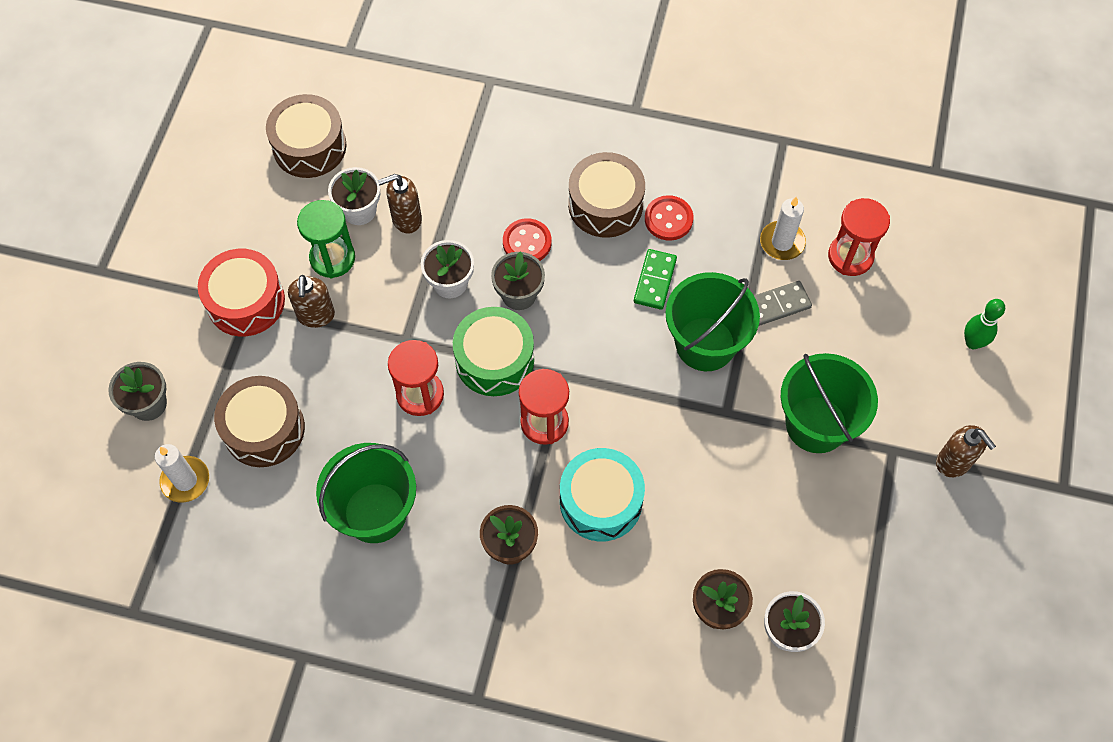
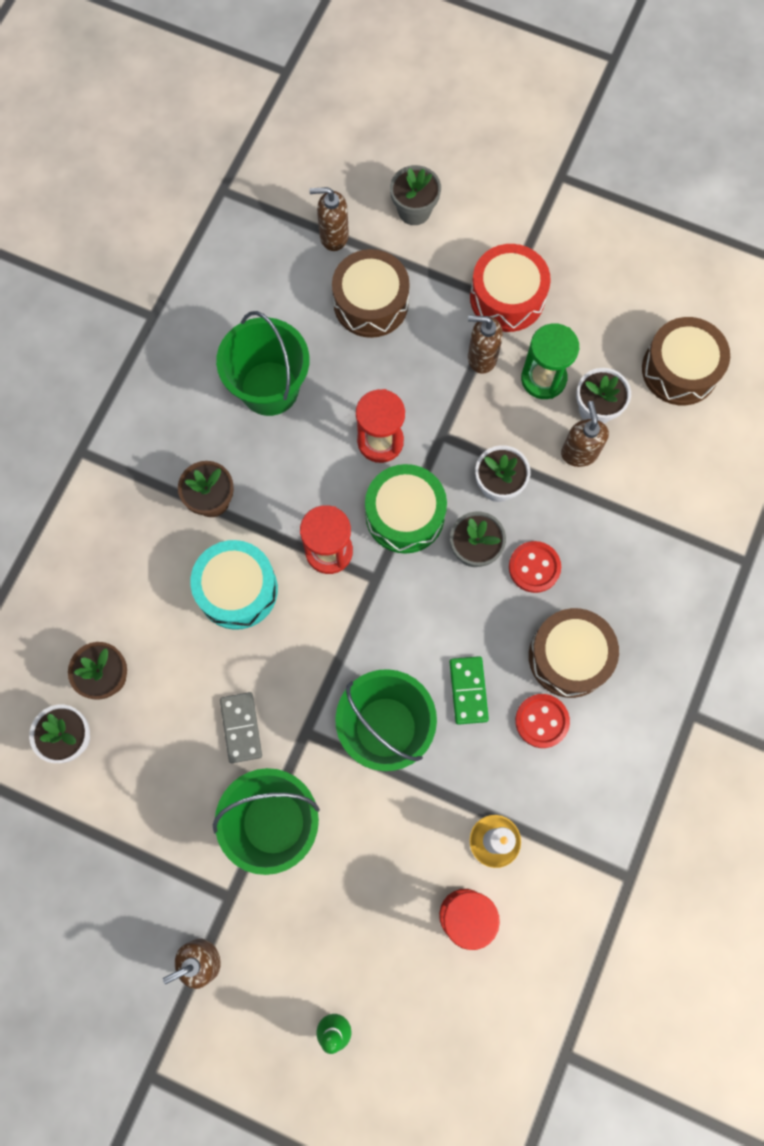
camera: 100 degrees right, 10 degrees up
white candle [154,444,209,503] -> brown soap dispenser [309,187,349,251]
green domino [634,249,677,310] -> green domino turned 60 degrees clockwise [449,656,489,725]
grey domino [754,281,812,326] -> grey domino moved to [220,692,262,763]

